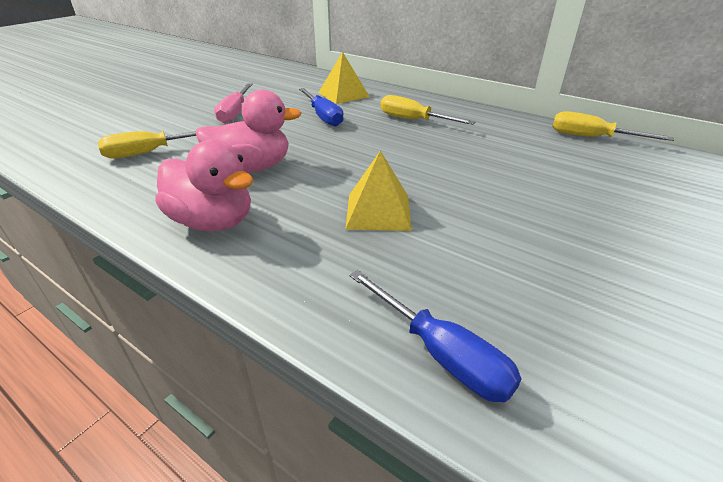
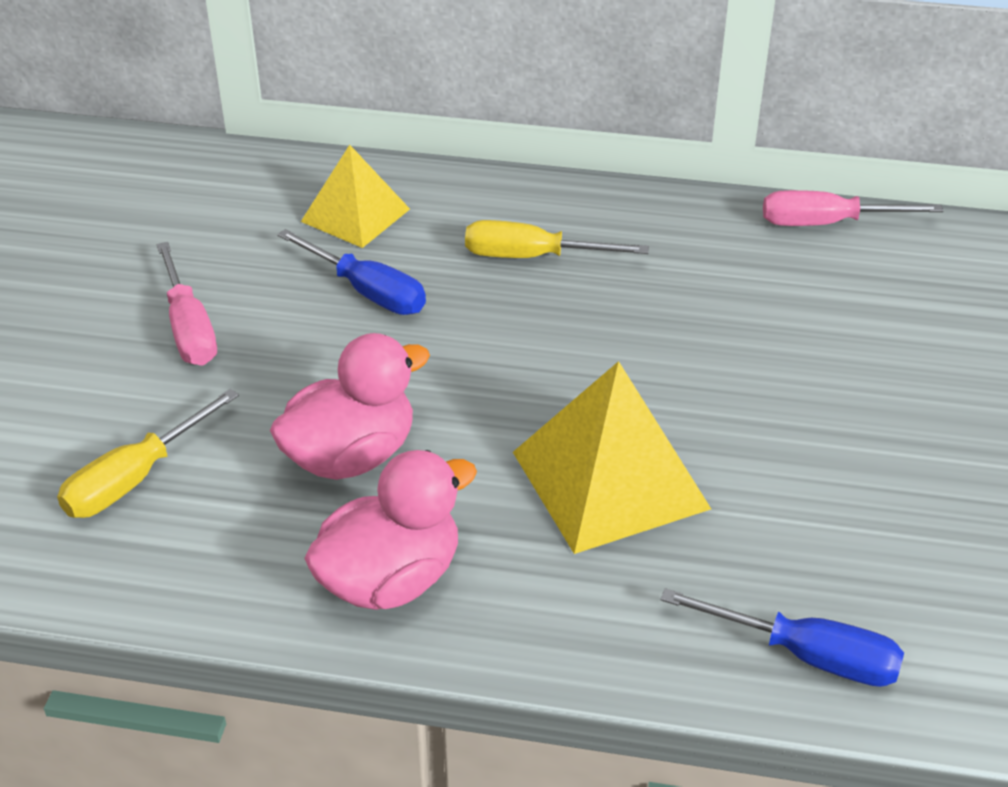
camera: 25 degrees left, 5 degrees up
pink duck [156,139,253,231] -> pink duck turned 45 degrees counterclockwise [304,450,477,610]
yellow pyramid [345,150,412,231] -> yellow pyramid [513,361,711,554], size x1.55
yellow screwdriver [552,111,674,141] -> pink screwdriver [763,190,943,226]

